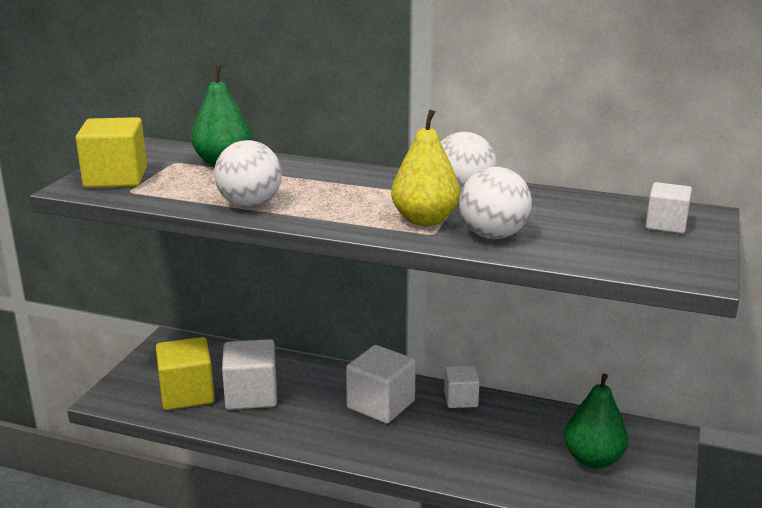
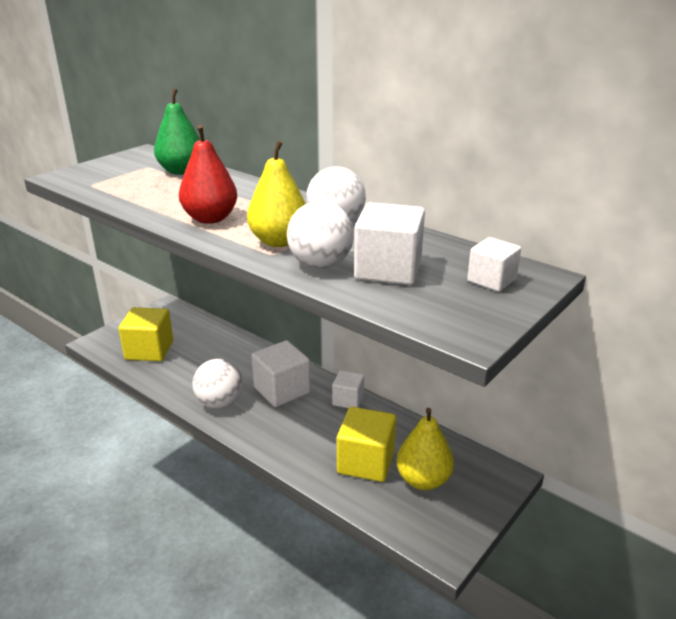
camera: 20 degrees right, 5 degrees up
yellow cube [76,117,147,188] -> yellow cube moved to [337,407,396,482]
white ball [214,140,282,208] -> white ball moved to [193,359,243,409]
white cube [222,339,277,410] -> white cube moved to [354,202,425,285]
green pear [564,373,628,469] -> yellow pear [396,408,454,490]
none -> red pear [179,125,237,224]

